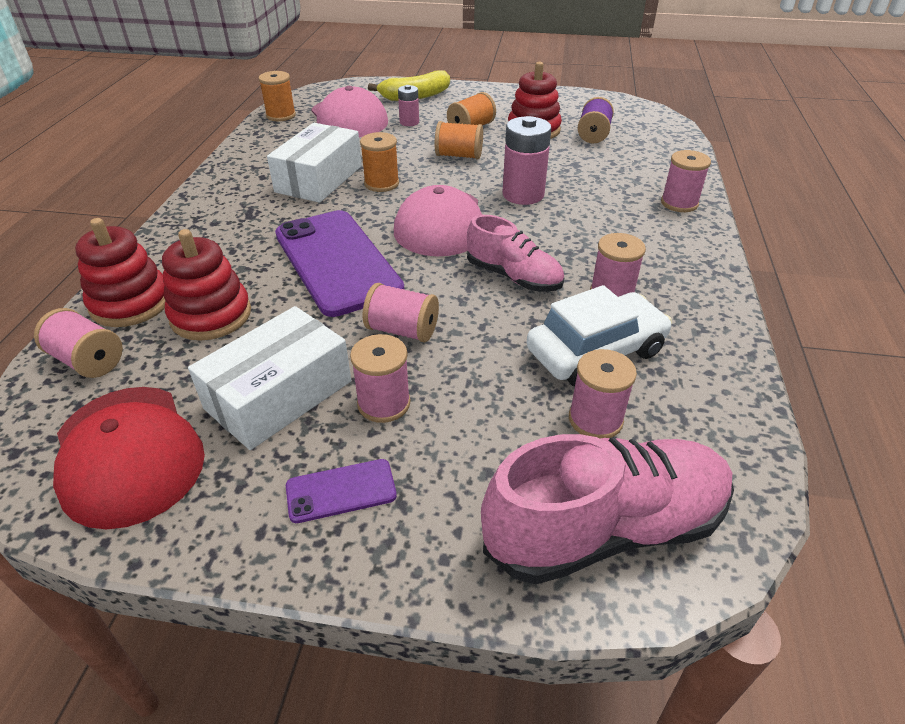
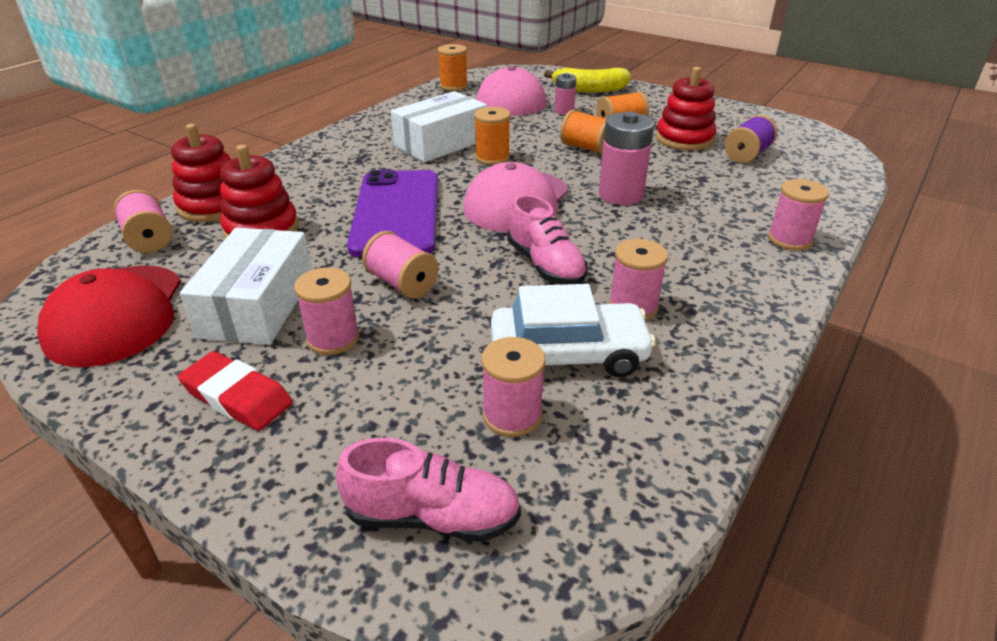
camera: 25 degrees right, 5 degrees down
white box [188,306,351,450] -> white box turned 60 degrees counterclockwise [180,227,312,345]
purple phone [286,459,397,523] -> red eraser [178,351,293,431]
pink shoe [481,434,734,584] -> pink shoe [336,438,521,542], size x0.62

